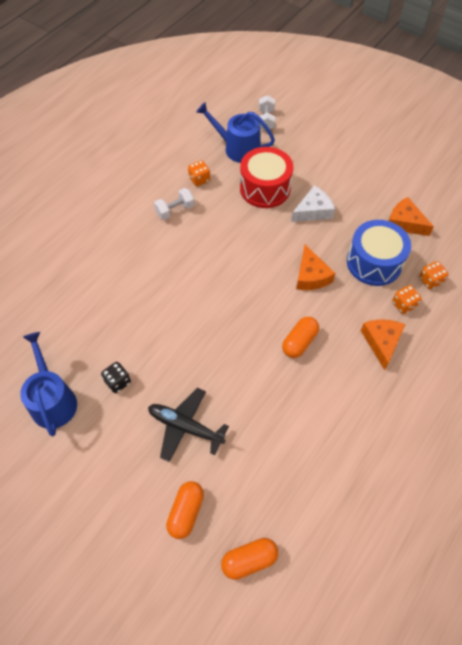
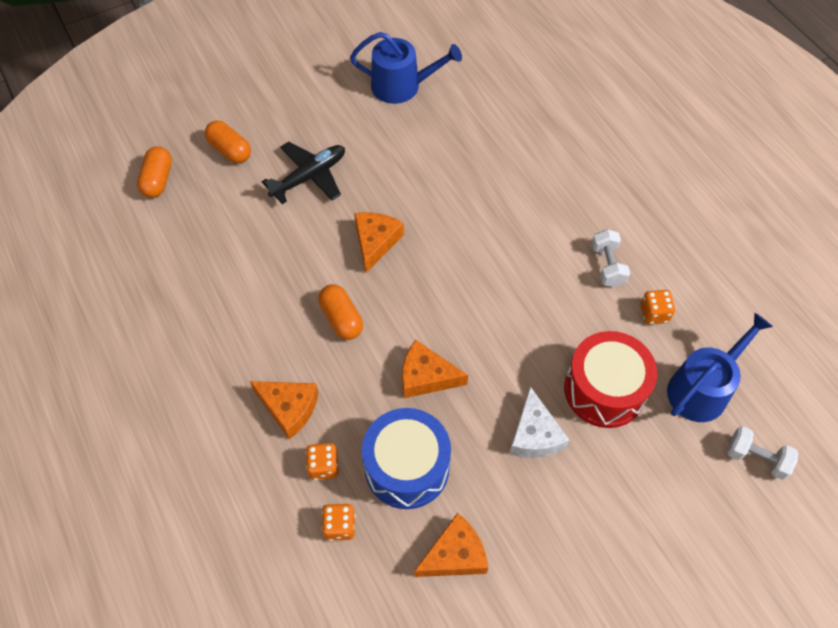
camera: 115 degrees right, 0 degrees up
black dice [101,362,131,393] -> none
none -> orange cheese [354,212,404,273]

